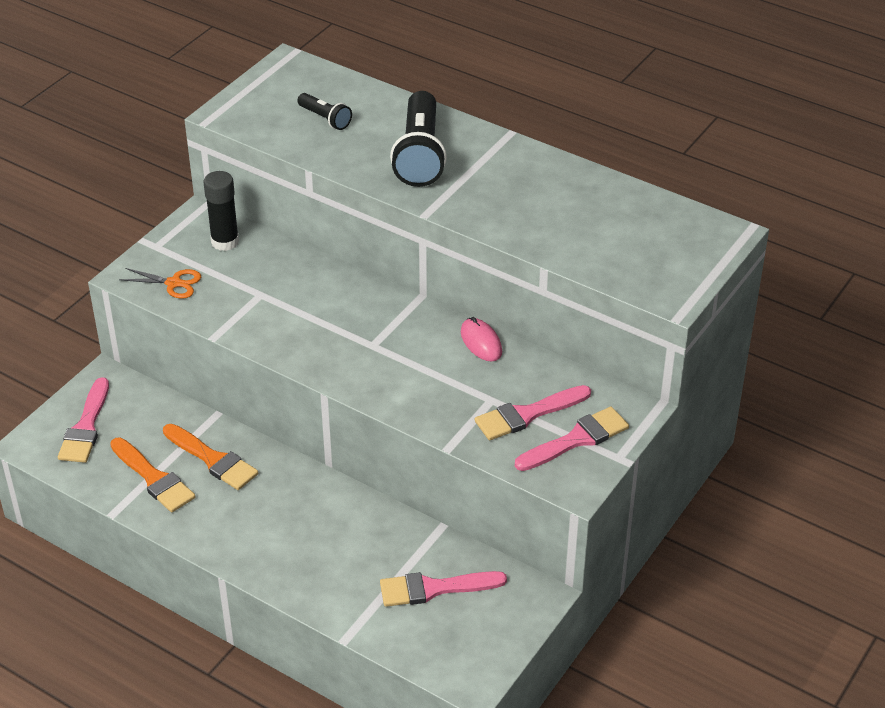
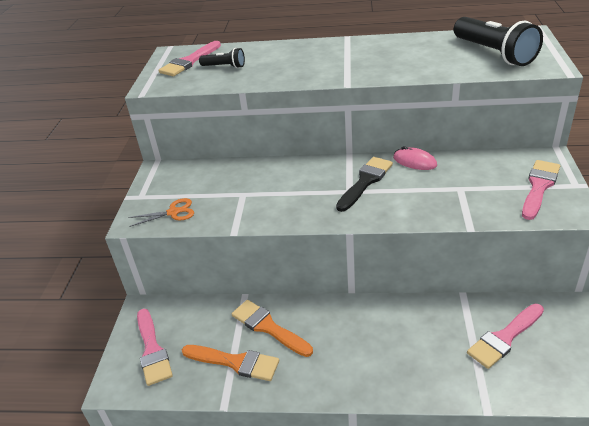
camera: 25 degrees left, 5 degrees down
orange brush [163,424,258,490] -> orange brush turned 150 degrees counterclockwise [232,300,313,357]
black glue stick [204,171,239,251] -> none
black flashlight [390,91,447,187] -> black flashlight moved to [454,17,543,66]
pink brush [475,385,591,440] -> pink brush moved to [159,41,221,76]
none -> black brush [336,157,393,212]

